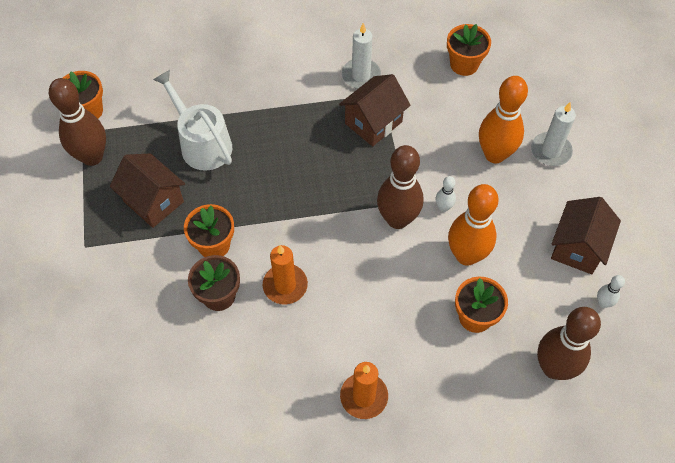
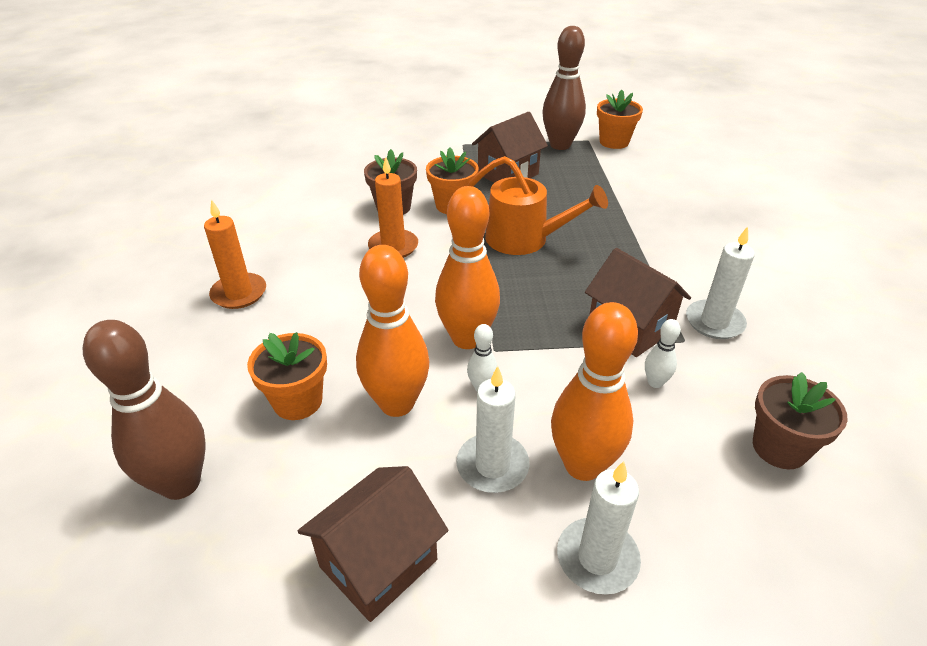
camera: 95 degrees right, 20 degrees down
white watering can [153,70,232,171] -> none
brown bowling pin [377,145,423,229] -> orange bowling pin [435,186,500,349]
orange flower pot [447,24,491,76] -> brown flower pot [753,372,848,469]
brown house [551,197,621,274] -> brown house turned 75 degrees counterclockwise [298,466,448,622]
white bowling pin [597,275,625,308] -> white bowling pin moved to [645,319,681,388]
none -> white candle [456,366,529,493]
none -> orange watering can [467,156,608,255]

